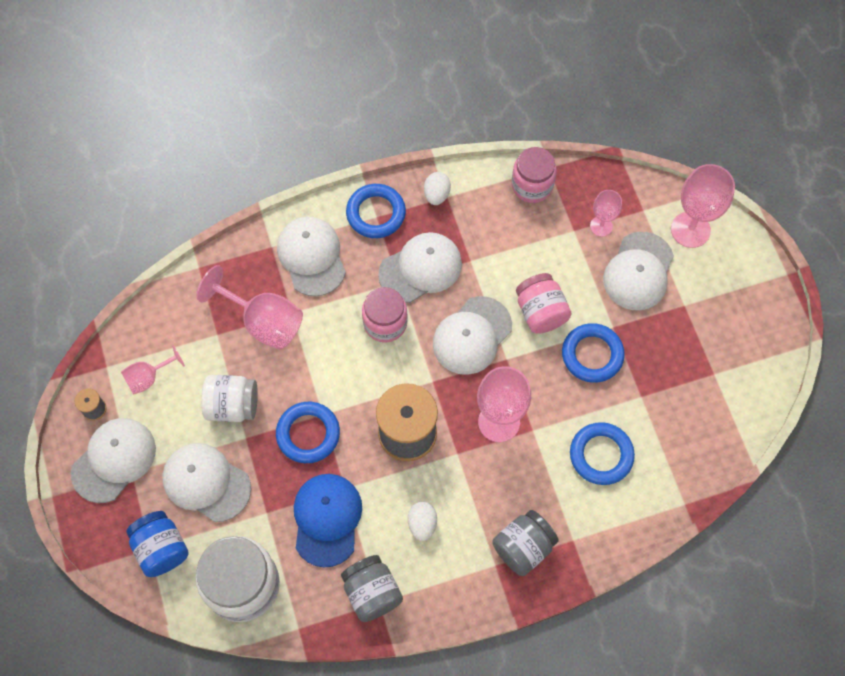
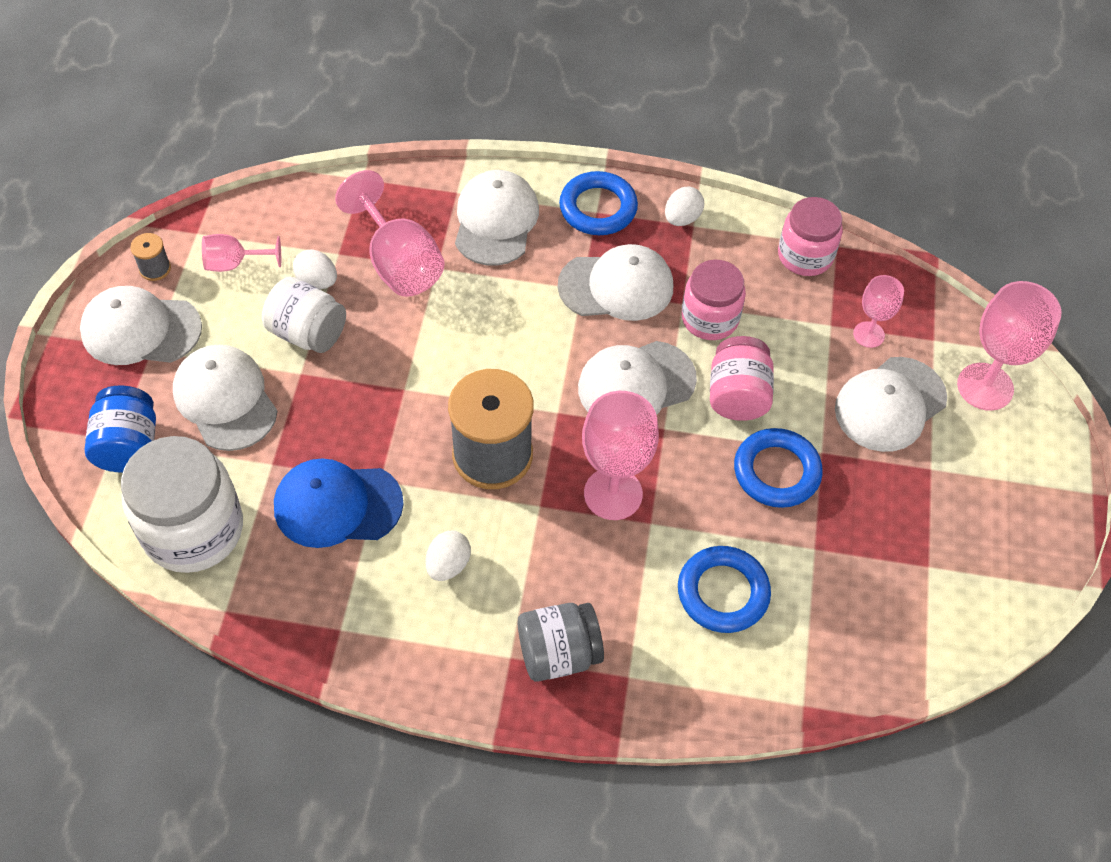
camera: 25 degrees right, 10 degrees down
white cap [71,418,156,503] -> white cap turned 150 degrees counterclockwise [80,286,202,365]
blue ring [276,402,340,463] -> none
blue cap [294,474,362,567] -> blue cap turned 120 degrees counterclockwise [274,458,404,548]
grey jar [341,555,403,622] -> none
pink jar [362,287,408,342] -> pink jar moved to [681,260,746,340]
none -> white egg [293,250,337,289]

